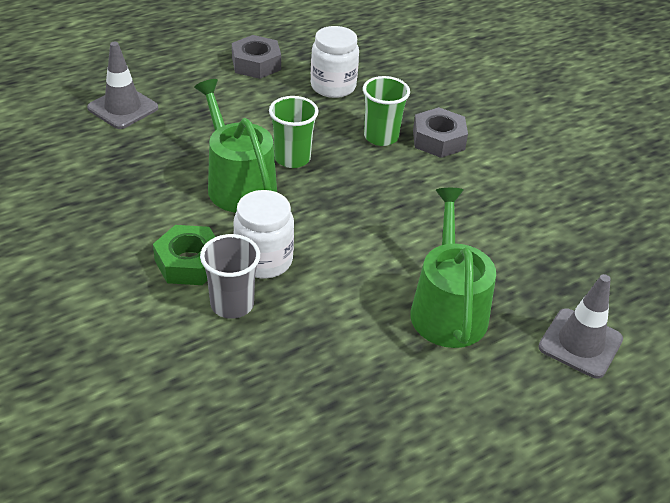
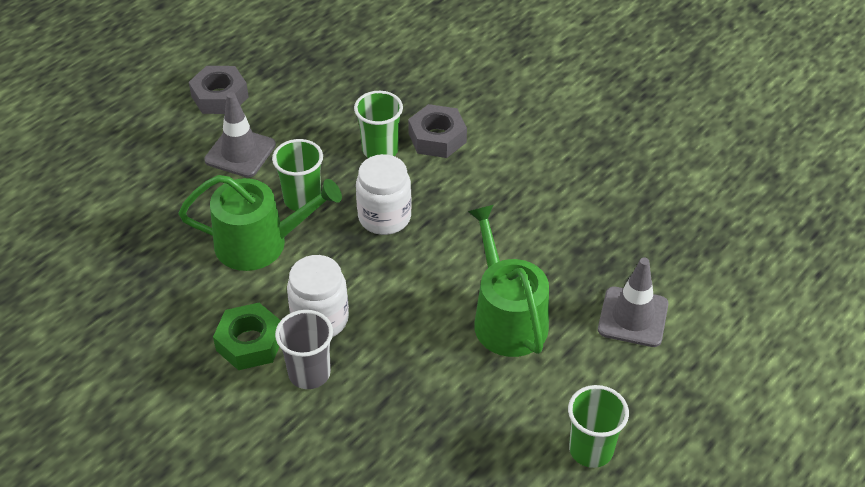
camera: 15 degrees left, 5 degrees up
grey traffic cone [87,42,158,129] -> grey traffic cone moved to [204,92,276,178]
green watering can [194,79,277,213] -> green watering can turned 135 degrees clockwise [178,175,342,271]
white jar [311,26,359,98] -> white jar moved to [356,154,412,235]
none -> green cup [568,385,629,468]

